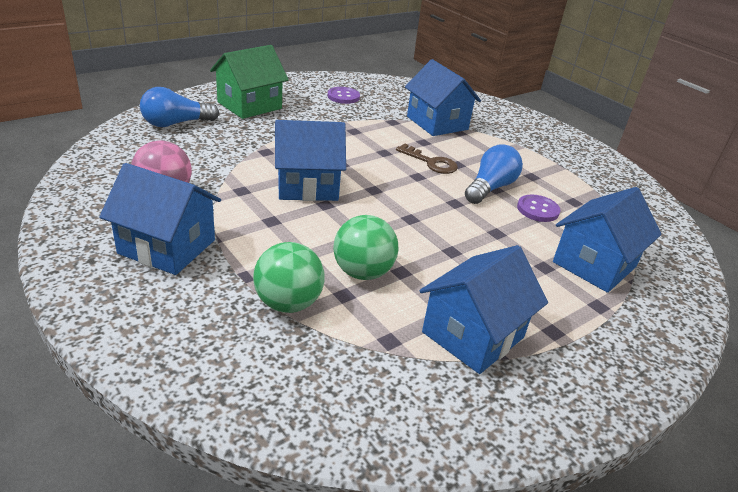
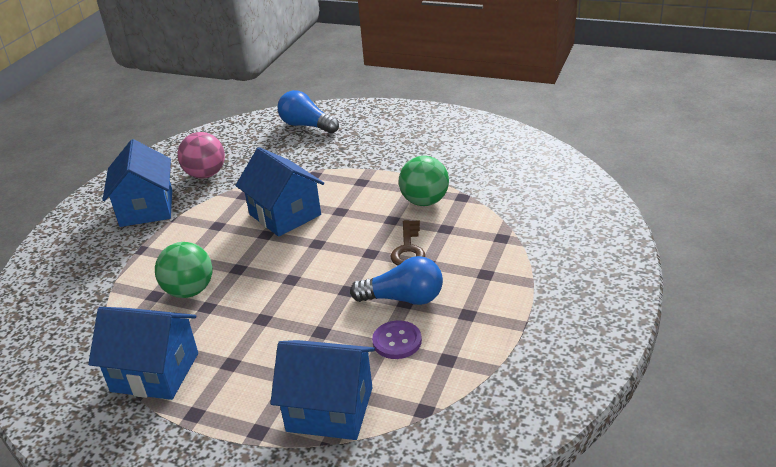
camera: 65 degrees right, 0 degrees up
green house [210,45,289,119] -> none
green ball [253,242,325,313] -> green ball moved to [399,156,449,206]
purple button [328,87,360,104] -> none
blue house [405,59,481,136] -> none

